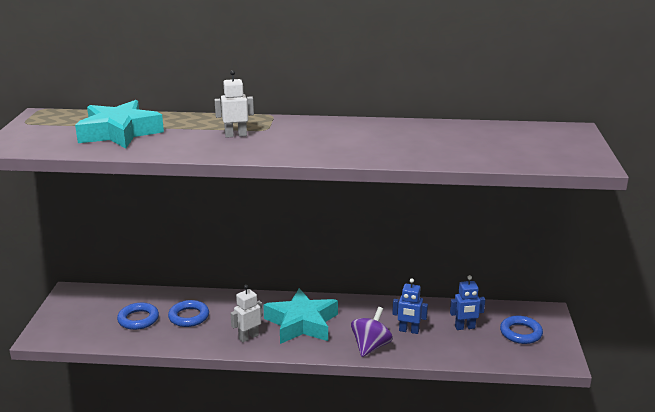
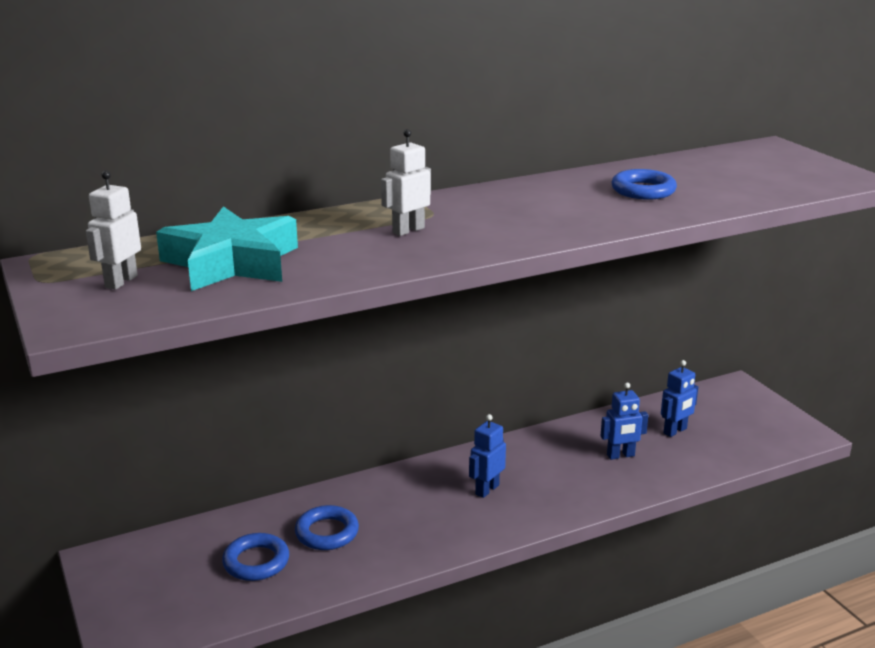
camera: 30 degrees left, 0 degrees up
white robot [231,285,263,342] -> white robot moved to [86,171,141,290]
turquoise star [263,288,338,344] -> blue robot [469,414,506,498]
purple spinning top [351,307,393,357] -> none
blue ring [500,316,543,344] -> blue ring moved to [611,169,677,200]

